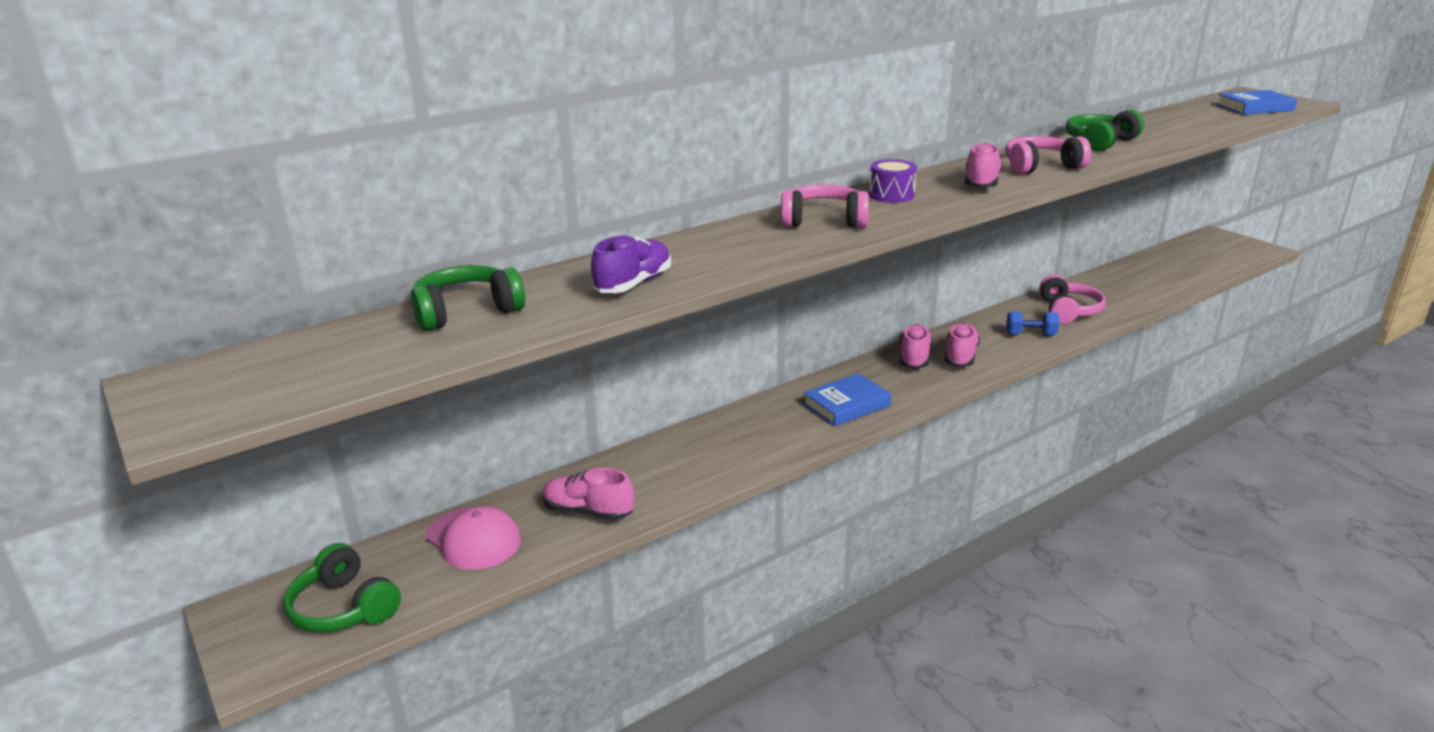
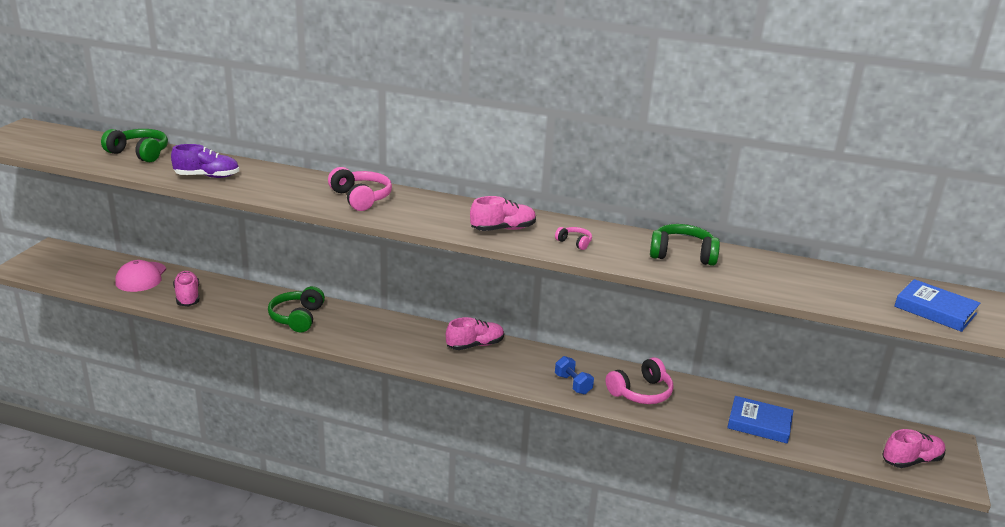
camera: 50 degrees right, 0 degrees up
green headphones [283,543,401,633] -> green headphones moved to [268,286,325,332]
blue book [803,373,891,426] -> blue book moved to [727,396,793,443]
purple drum [869,159,917,203] -> none
pink shoe [944,323,980,367] -> pink shoe moved to [882,429,945,468]
pink headphones [1005,136,1091,175] -> pink headphones [555,227,592,250], size x0.52

